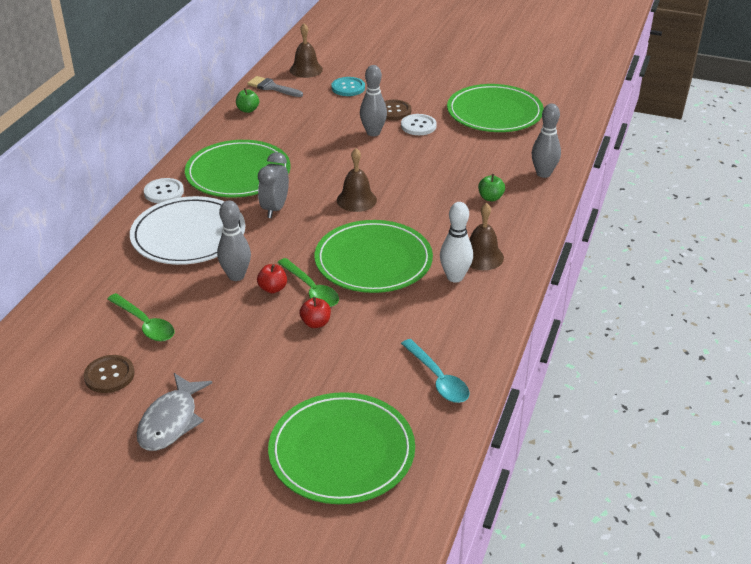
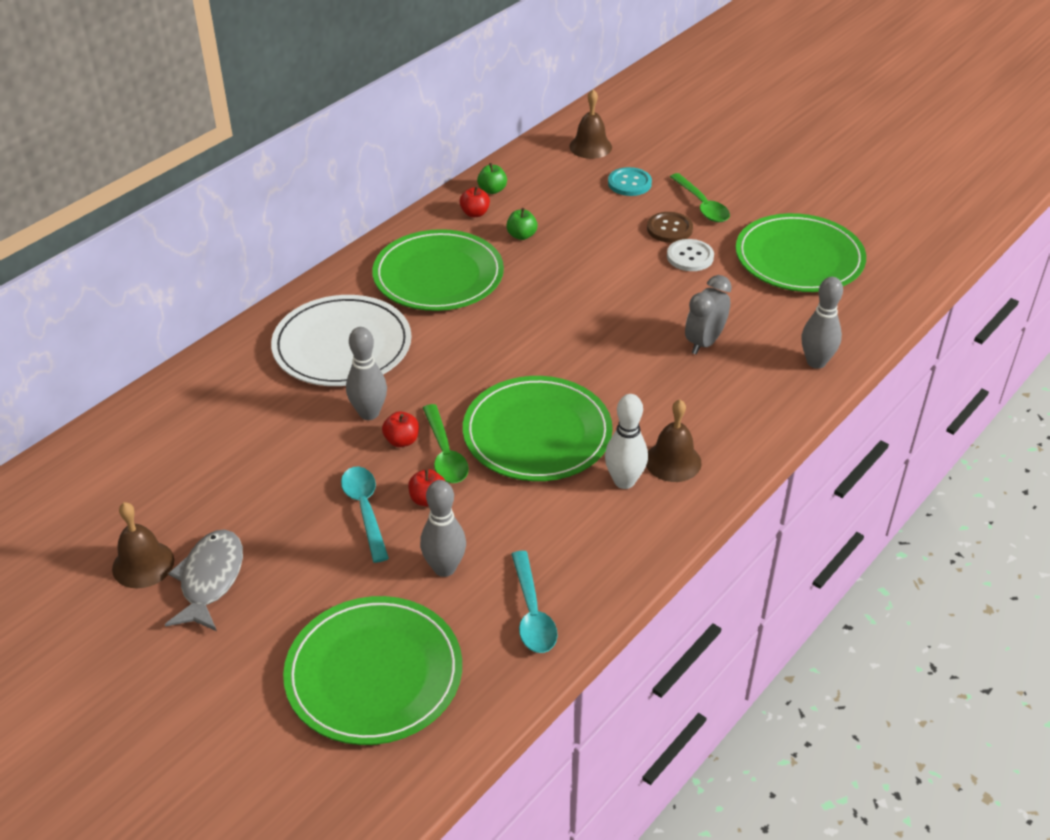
camera: 20 degrees right, 5 degrees up
brown button [84,355,135,393] -> none
green spoon [107,293,174,342] -> green spoon moved to [670,173,730,222]
grey fish [137,373,212,451] -> grey fish turned 150 degrees clockwise [165,529,243,631]
white button [144,178,184,203] -> none
grey brush [247,76,303,97] -> none
grey clock [258,152,289,218] -> grey clock moved to [685,275,732,354]
brown bell [337,148,377,212] -> brown bell moved to [112,502,174,588]
grey bowling pin [360,65,387,136] -> grey bowling pin moved to [420,480,466,577]
green apple [478,174,505,201] -> green apple moved to [506,208,538,240]
none -> turquoise spoon [341,467,389,563]
none -> red apple [459,186,490,217]

